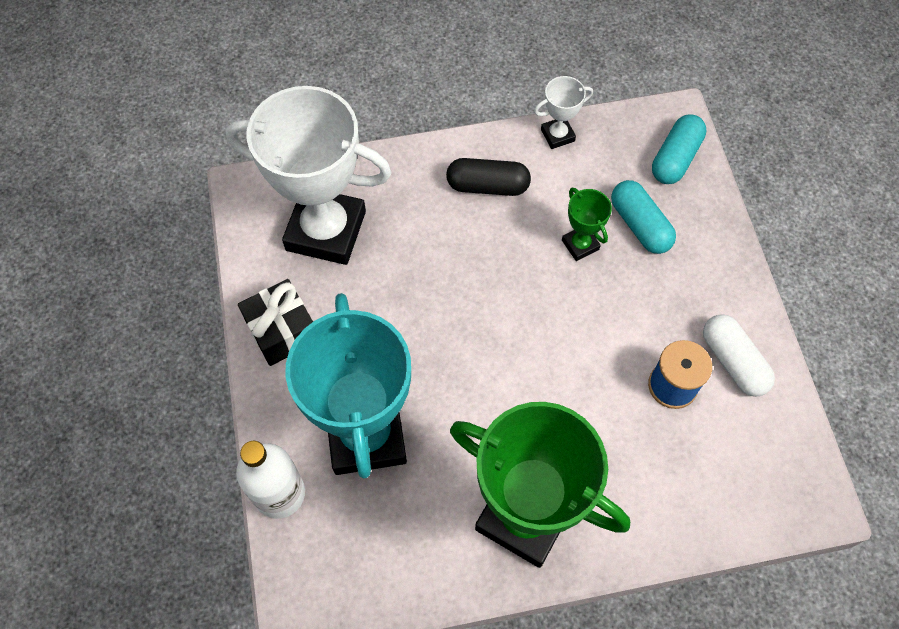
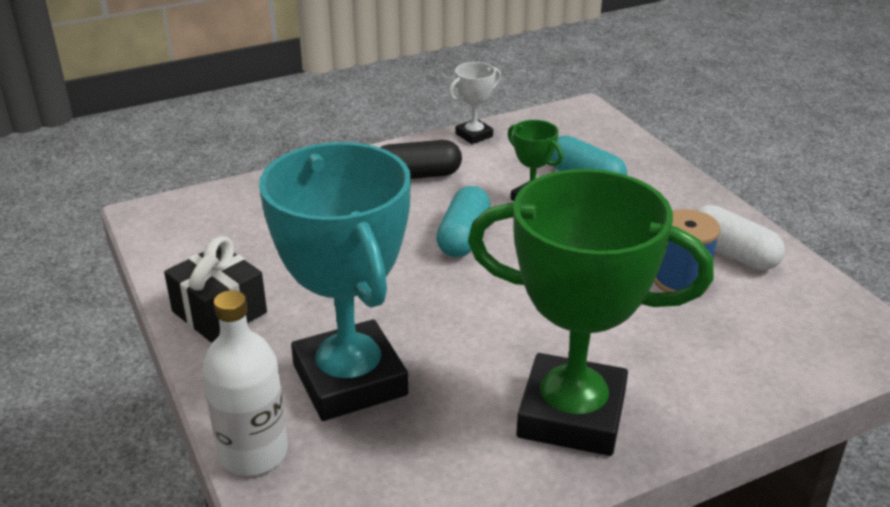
camera: 15 degrees left, 30 degrees down
white trophy [226,86,392,265] -> none
turquoise capsule [652,114,706,184] -> turquoise capsule moved to [436,186,491,257]

